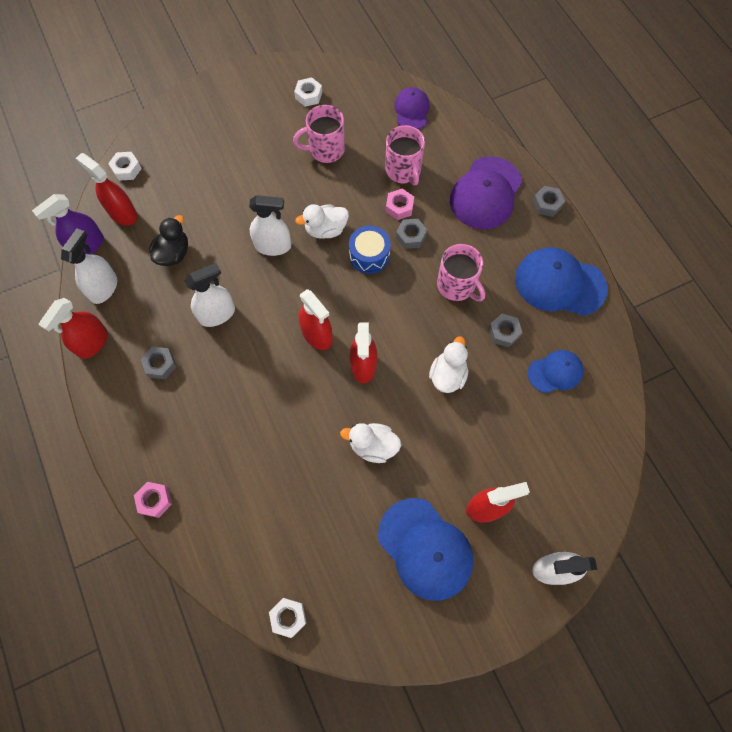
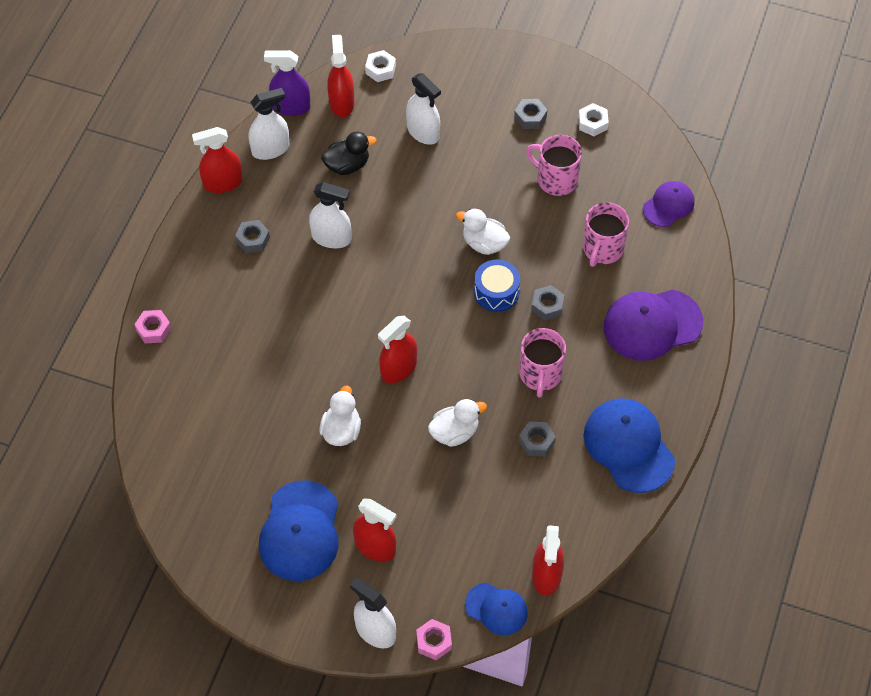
camera: 45 degrees right, 10 degrees down
white spray bottle [249,195,291,256] -> white spray bottle moved to [406,73,441,145]
white nut [269,598,306,638] -> none
red spray bottle [298,289,333,350] -> red spray bottle moved to [532,525,564,596]
white duck [340,423,401,463] -> white duck turned 45 degrees clockwise [319,385,361,446]
pink nut [386,189,414,220] -> pink nut moved to [416,619,452,660]
blue cap [528,350,584,393] -> blue cap moved to [465,583,528,635]
grey nut [532,186,565,217] -> grey nut moved to [514,99,547,129]

